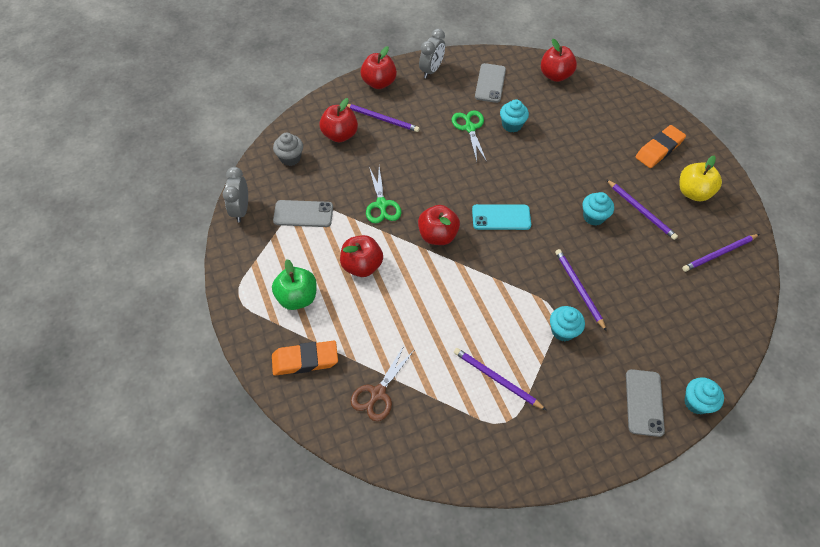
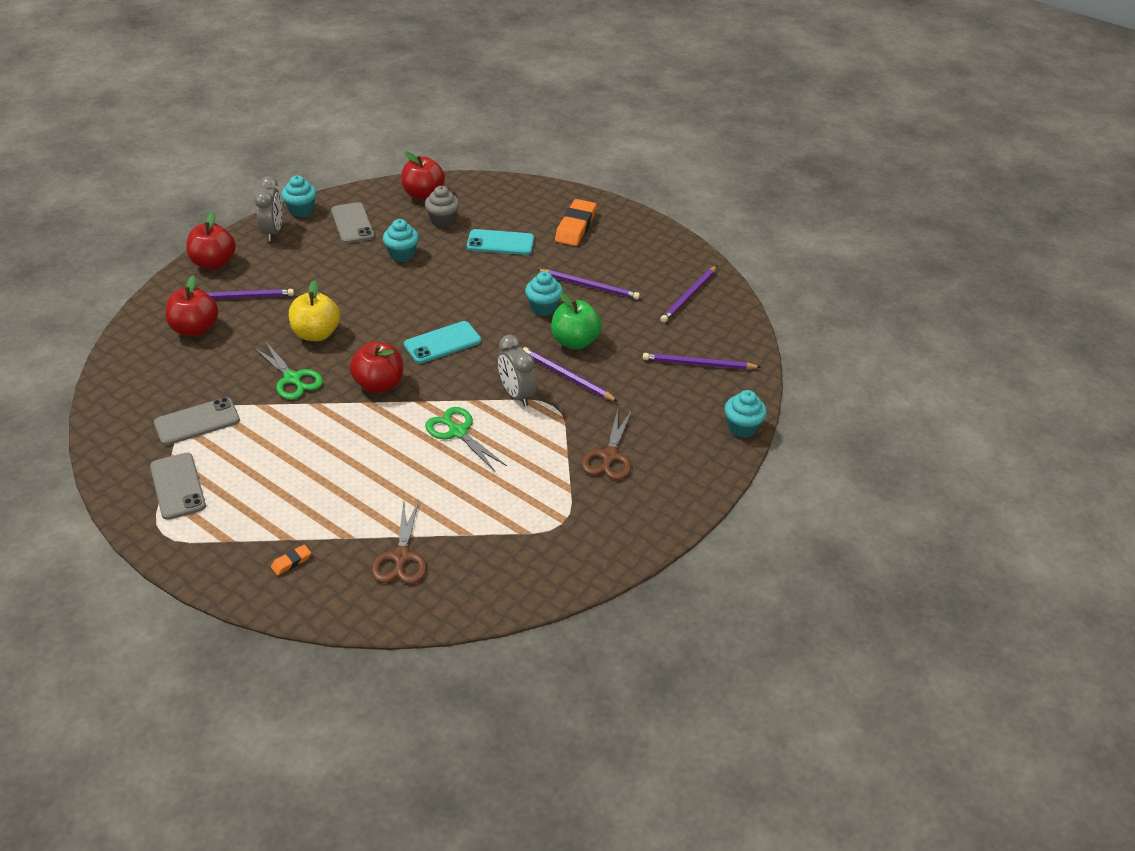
camera: 30 degrees left, 15 degrees down
grey clock [223,167,248,222] -> grey clock moved to [498,335,537,407]
green apple [272,259,317,310] -> green apple moved to [551,292,602,350]
orange eraser [272,341,338,376] -> orange eraser [271,545,311,575], size x0.45
grey cupcake [273,133,303,166] -> grey cupcake moved to [425,186,459,228]
red apple [340,235,383,277] -> none
green scissors [452,110,487,162] -> green scissors moved to [425,407,507,471]
purple pencil [454,348,546,410] -> purple pencil moved to [643,353,761,369]
turquoise cupcake [550,306,585,341] -> turquoise cupcake moved to [281,175,316,217]
grey phone [626,369,665,437] -> grey phone moved to [150,453,206,520]
yellow apple [680,156,722,201] -> yellow apple moved to [289,280,340,341]
none -> turquoise phone [467,229,534,255]
none -> brown scissors [581,410,632,480]

